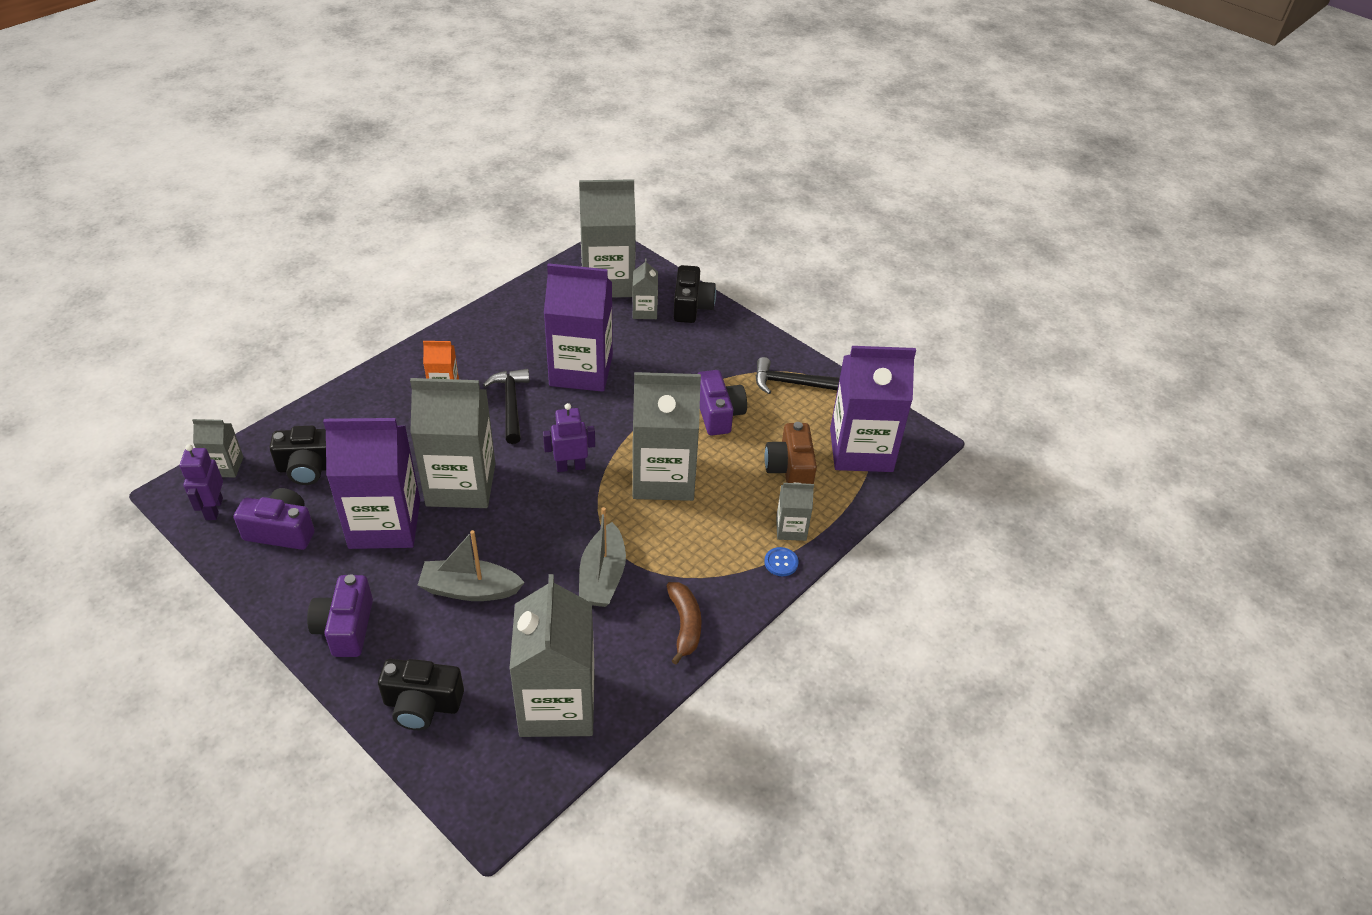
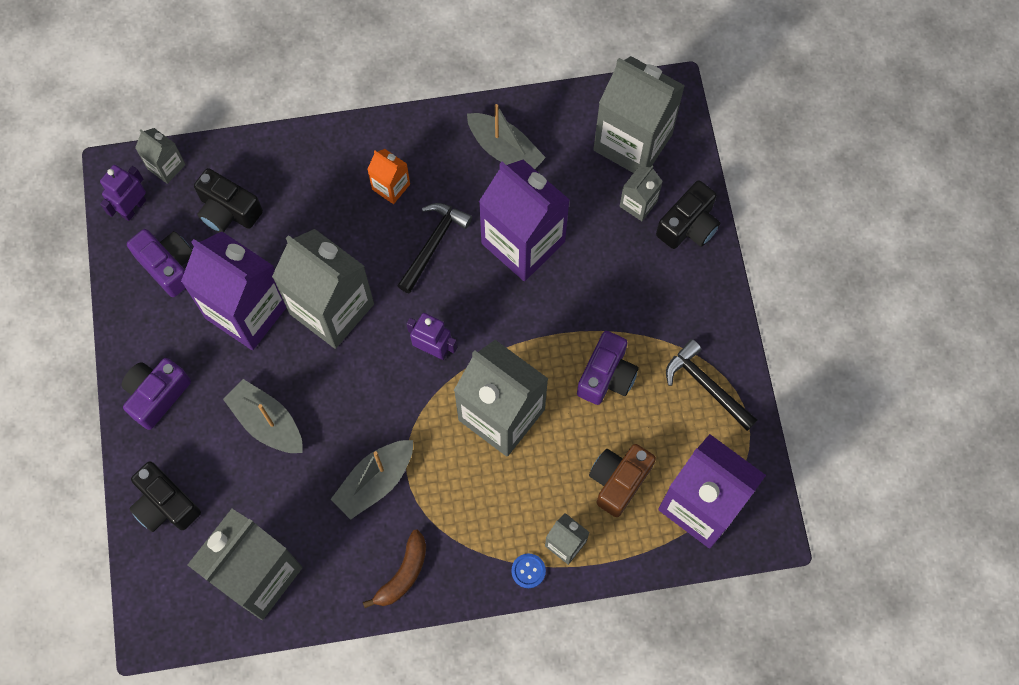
camera: 40 degrees right, 25 degrees up
none -> grey boat [467,104,546,169]

